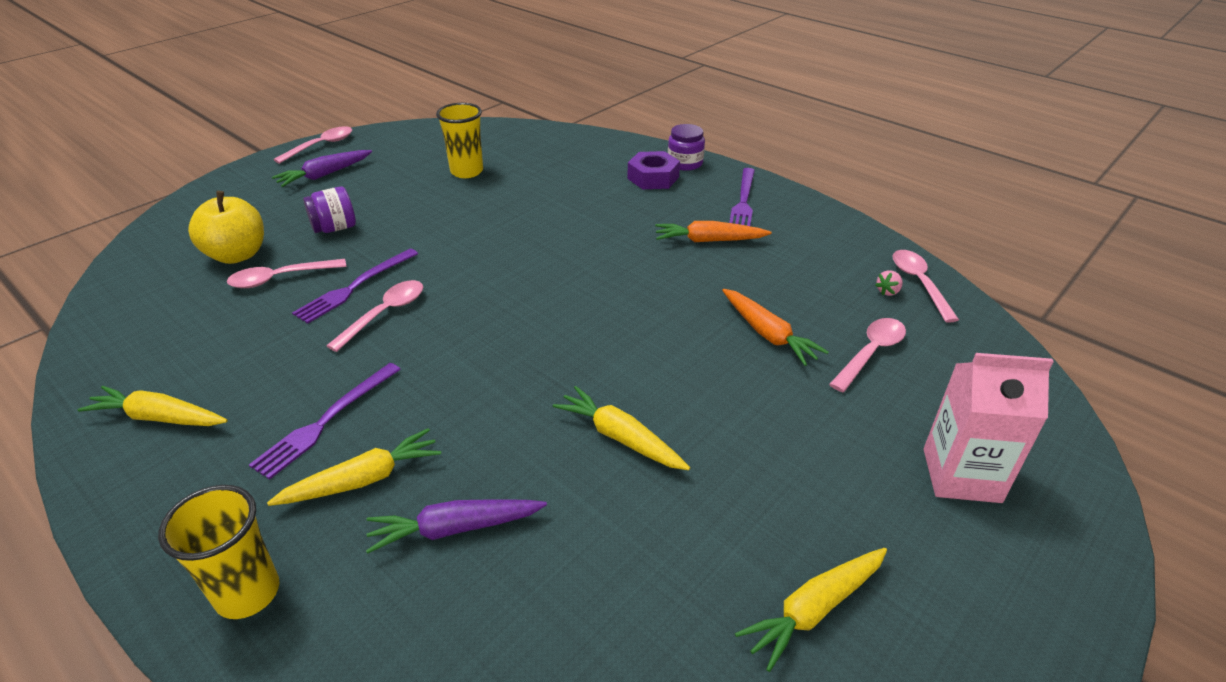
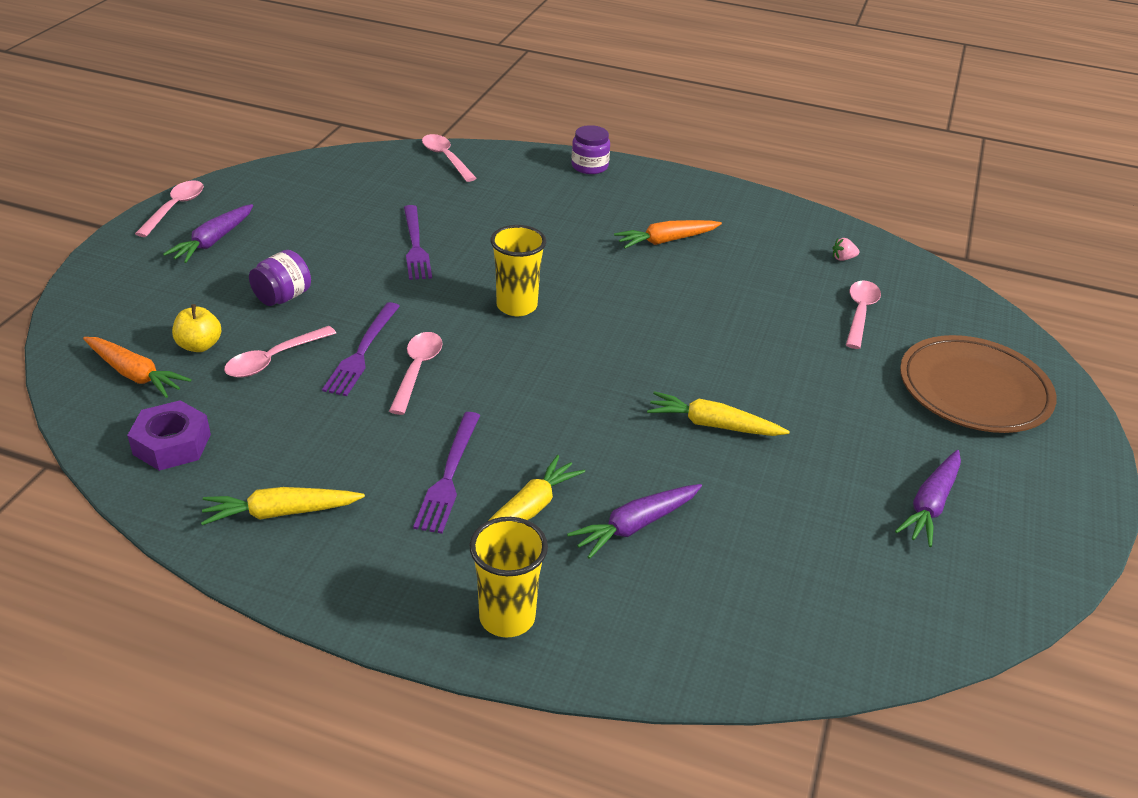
camera: 25 degrees left, 0 degrees up
yellow apple [188,191,264,264] -> yellow apple [172,304,221,352], size x0.61
yellow cup [436,103,483,178] -> yellow cup moved to [490,225,546,316]
purple nut [628,151,680,189] -> purple nut moved to [127,400,211,471]
orange carrot [722,289,829,366] -> orange carrot moved to [83,337,192,398]
purple fork [729,168,755,226] -> purple fork moved to [404,205,432,280]
yellow carrot [735,548,887,672] -> purple carrot [895,450,961,547]
pink strawberry [875,270,903,296] -> pink strawberry turned 60 degrees clockwise [832,238,859,261]
pink spoon [893,250,959,323] -> pink spoon moved to [422,134,477,182]
pink carton [924,353,1054,503] -> brown plate [900,335,1057,433]

